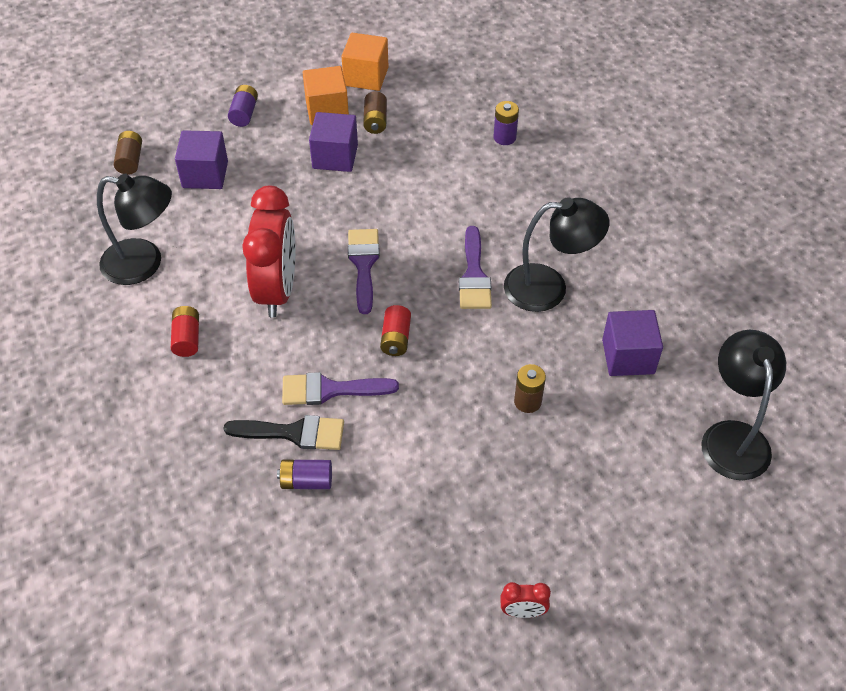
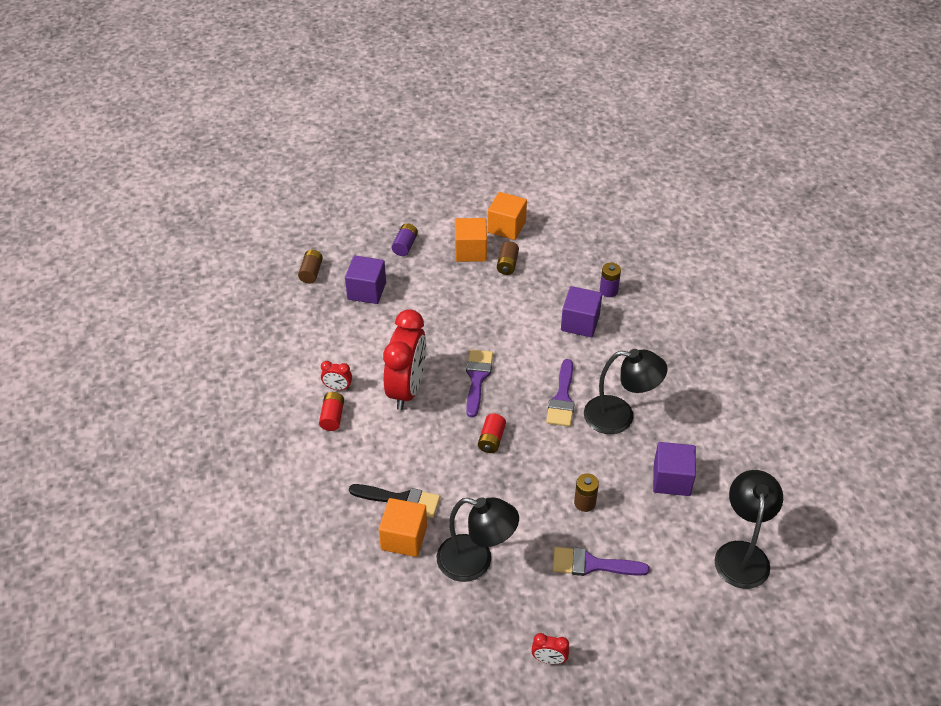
camera: 10 degrees right, 5 degrees down
black lamp [97,174,172,285] -> black lamp moved to [437,497,519,582]
purple battery [277,460,332,489] -> orange cube [379,498,427,557]
purple brush [282,372,399,405] -> purple brush moved to [552,547,649,576]
purple cube [309,112,358,172] -> purple cube moved to [561,286,602,337]
none -> red clock [321,361,352,390]

